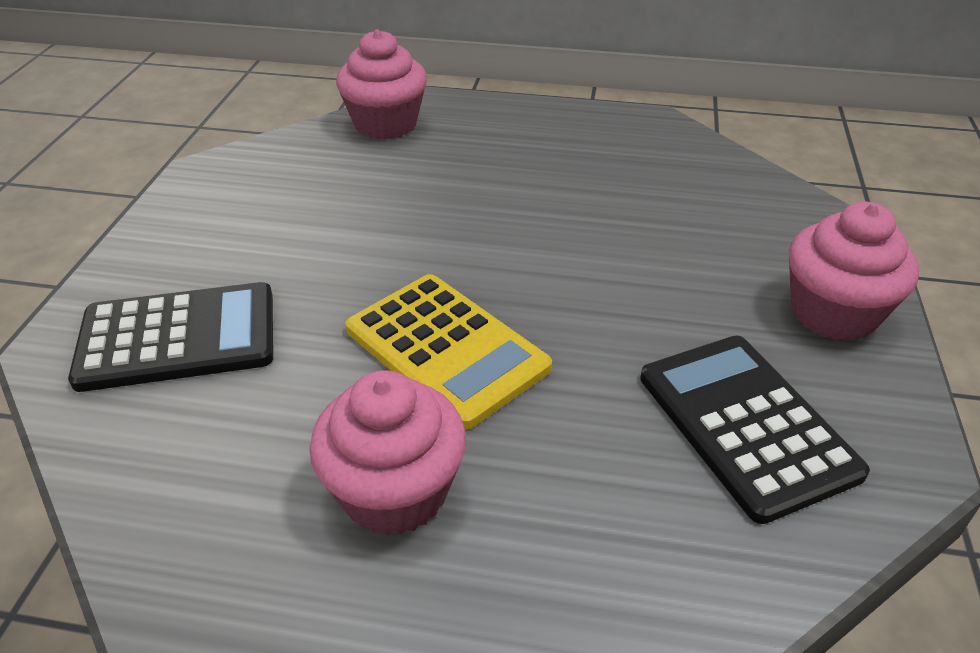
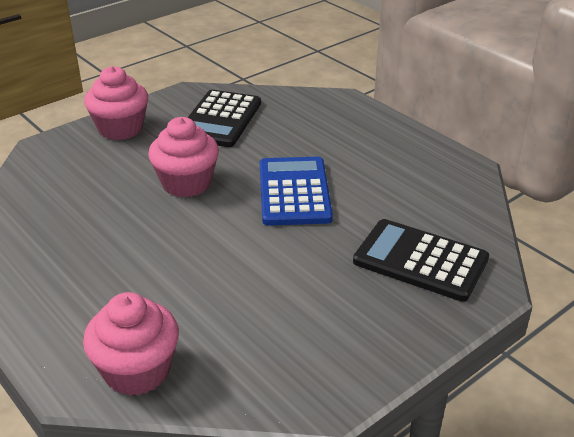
camera: 140 degrees left, 5 degrees down
pink cupcake [309,371,466,536] -> pink cupcake moved to [148,117,219,197]
yellow calculator [346,274,552,430] -> blue calculator [260,157,333,226]

